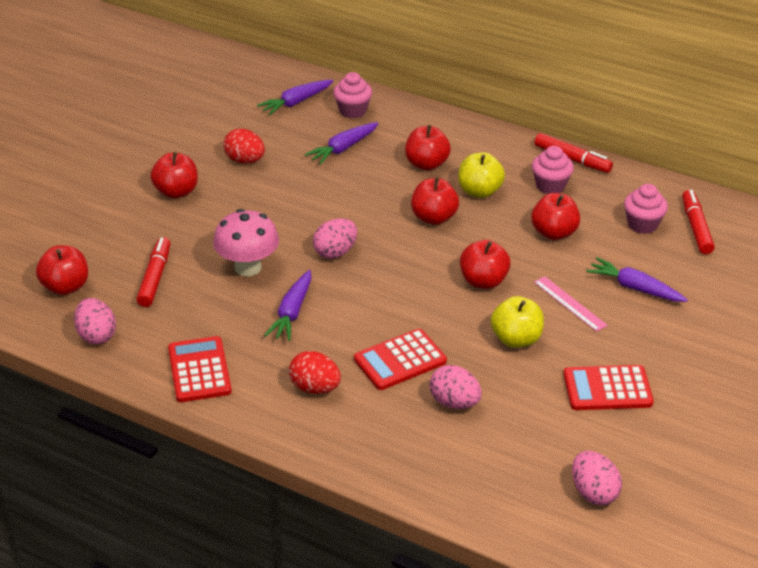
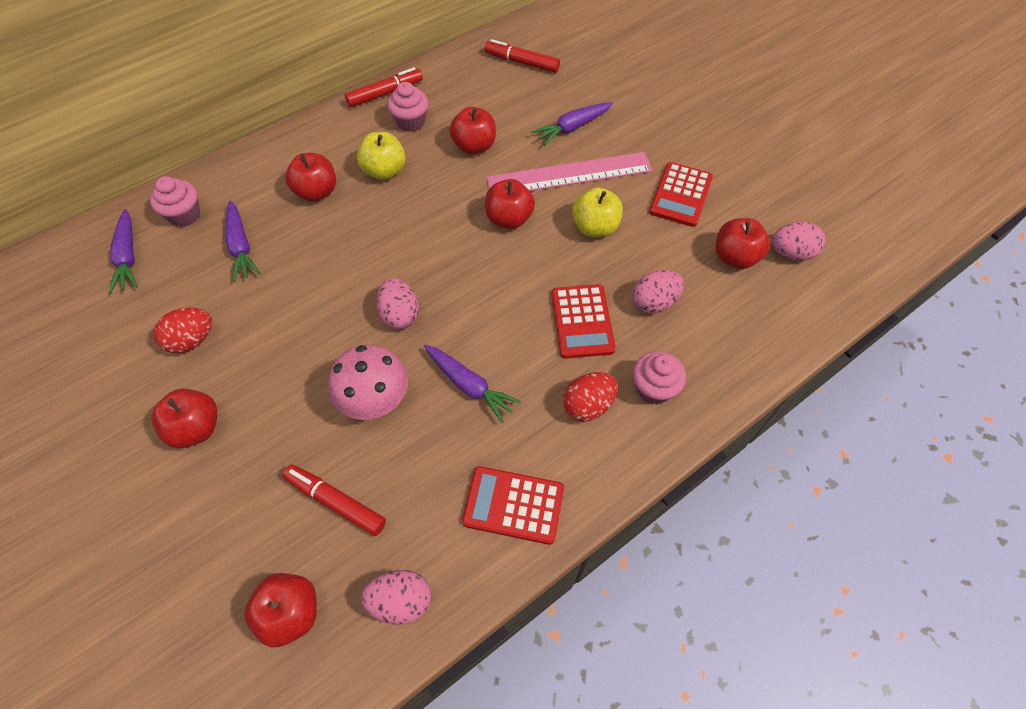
camera: 65 degrees left, 20 degrees up
red apple [411,178,459,225] -> red apple moved to [716,218,770,269]
pink ruler [534,276,608,332] -> pink ruler [486,152,652,191], size x1.95
pink cupcake [624,184,668,234] -> pink cupcake moved to [633,351,686,404]

